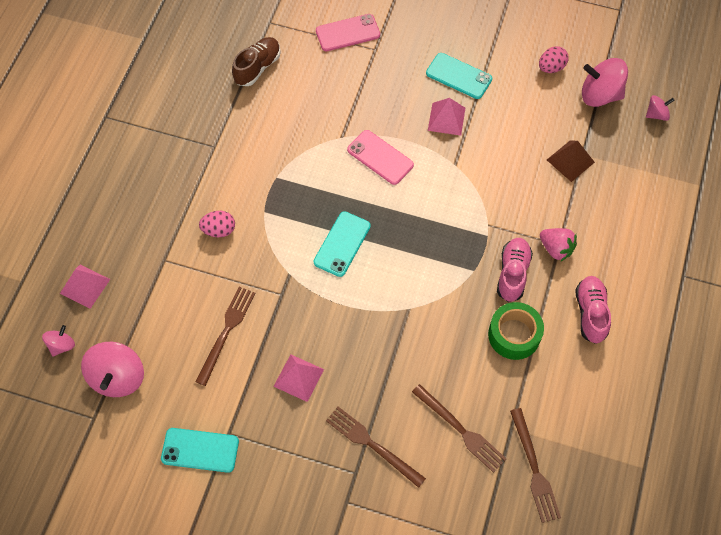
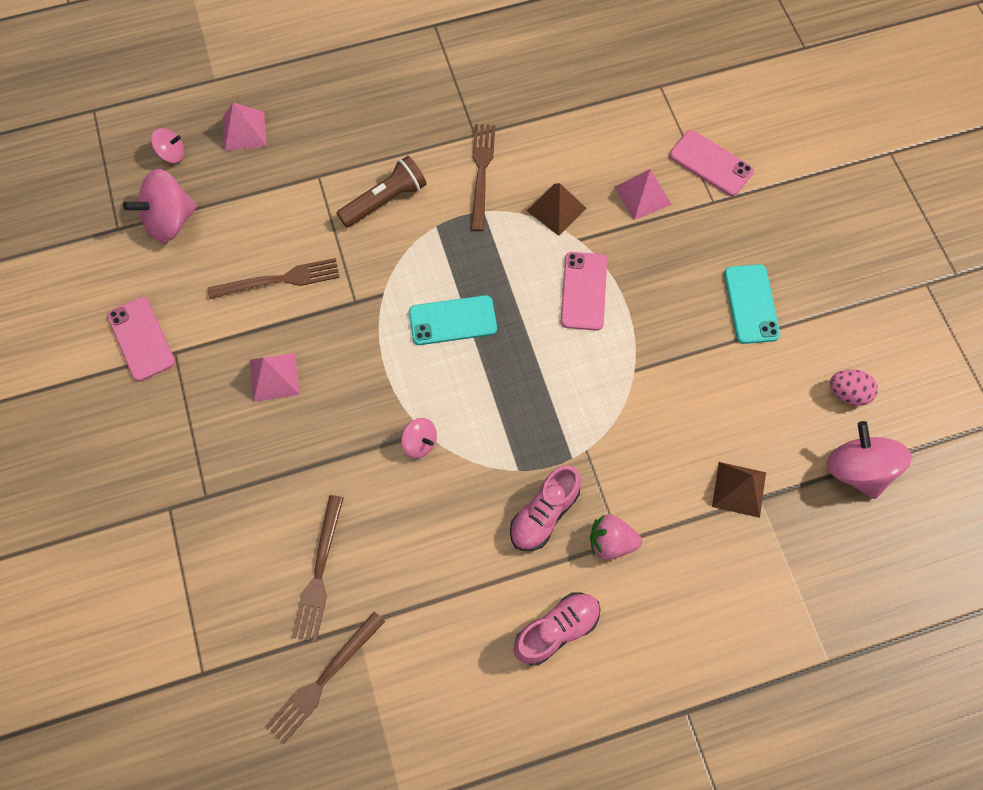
camera: 55 degrees right, 5 degrees up
turquoise phone [161,428,239,473] -> pink phone [107,297,175,381]
pink egg [199,211,235,237] -> brown flashlight [337,156,426,227]
brown shoe [232,37,281,86] -> none
brown fork [326,407,426,488] -> brown fork moved to [471,124,495,231]
pink pyramid [428,98,465,136] -> pink pyramid moved to [615,169,672,220]
green tape [488,302,544,360] -> none
pink shoe [497,238,533,302] -> pink shoe turned 150 degrees clockwise [510,466,581,551]
pink strawberry [540,228,577,262] -> pink strawberry turned 90 degrees clockwise [590,515,642,560]
pink spinning top [646,95,675,121] -> pink spinning top moved to [401,418,437,459]
none -> brown pyramid [527,183,587,236]

